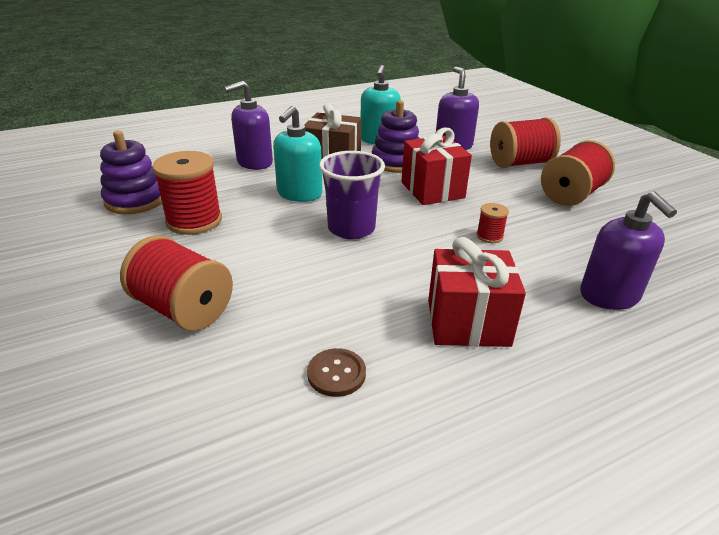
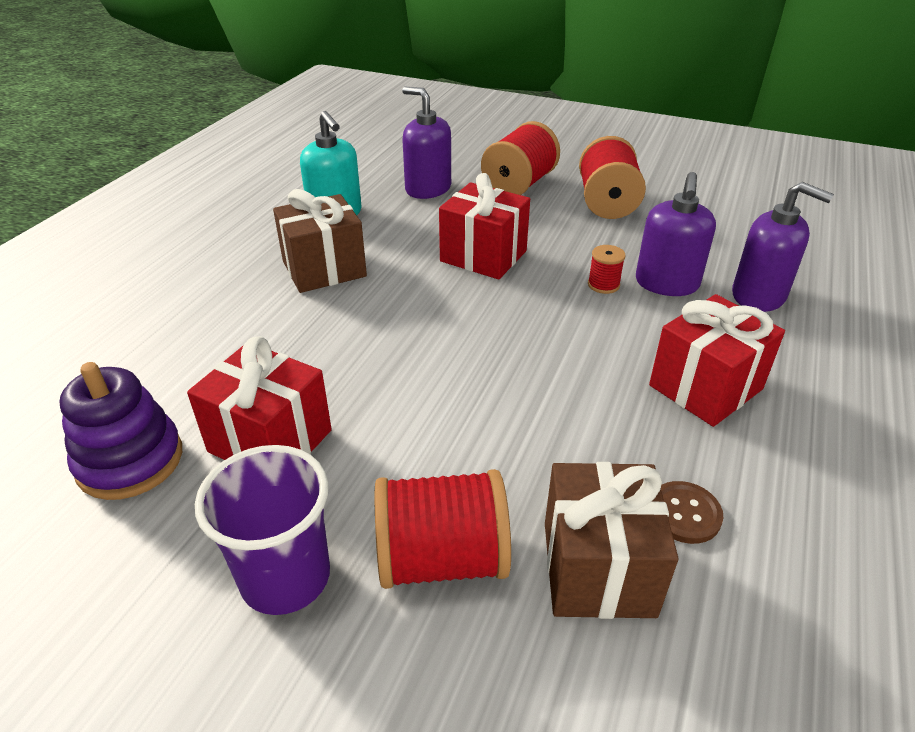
camera: 40 degrees left, 5 degrees up
red spool [152,151,222,235] -> red gift [187,337,332,460]
purple soap dispenser [224,81,273,170] -> purple soap dispenser moved to [636,172,716,296]
turquoise soap dispenser [273,106,322,202] -> none
purple cup [319,151,385,239] -> purple cup moved to [195,445,330,615]
purple stacking toy [372,100,420,173] -> none
none -> brown gift [545,462,679,619]

